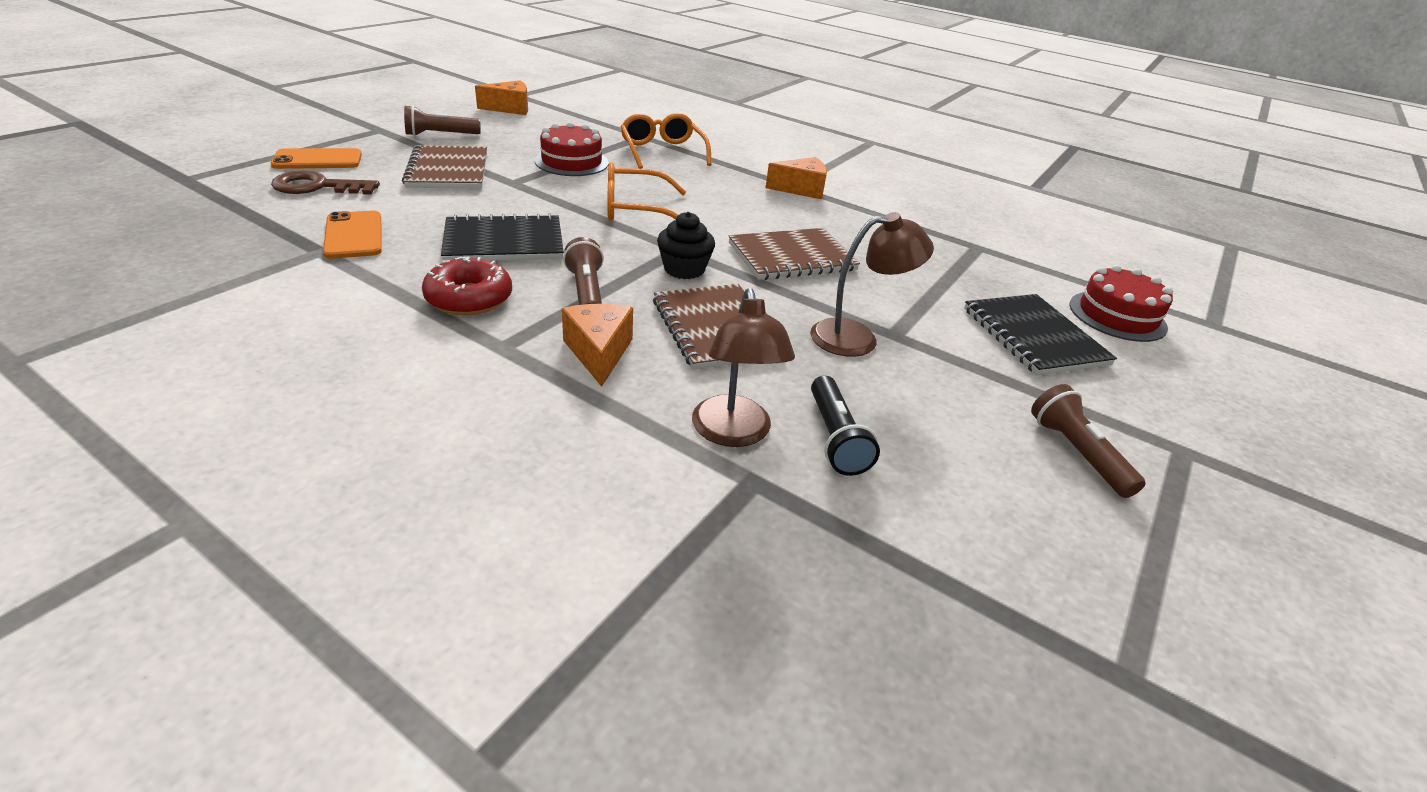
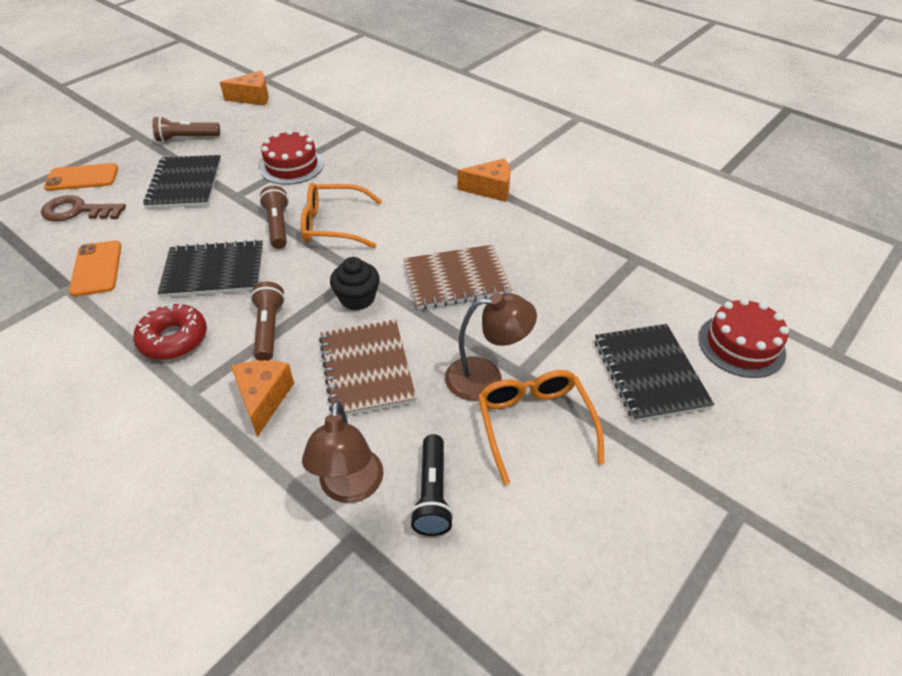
camera: 10 degrees right, 10 degrees up
brown notebook [402,145,487,188] -> black notebook [143,155,221,209]
orange glasses [620,113,712,169] -> orange glasses moved to [478,370,604,485]
brown flashlight [1031,384,1146,498] -> brown flashlight moved to [259,186,289,249]

